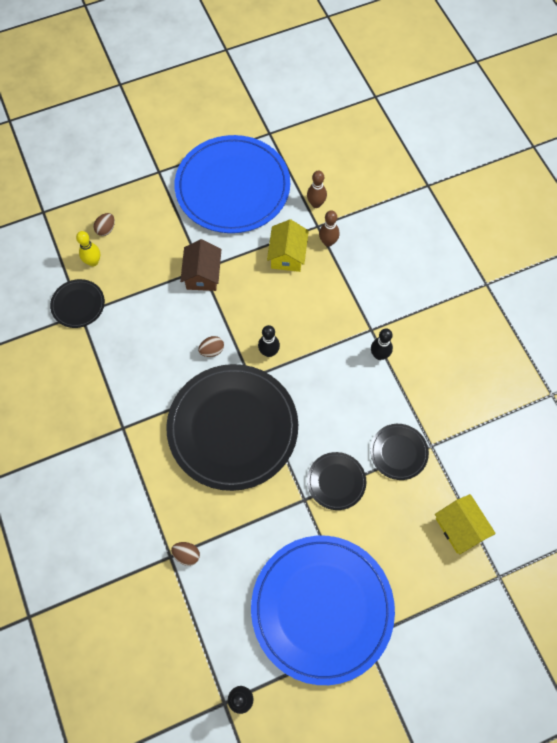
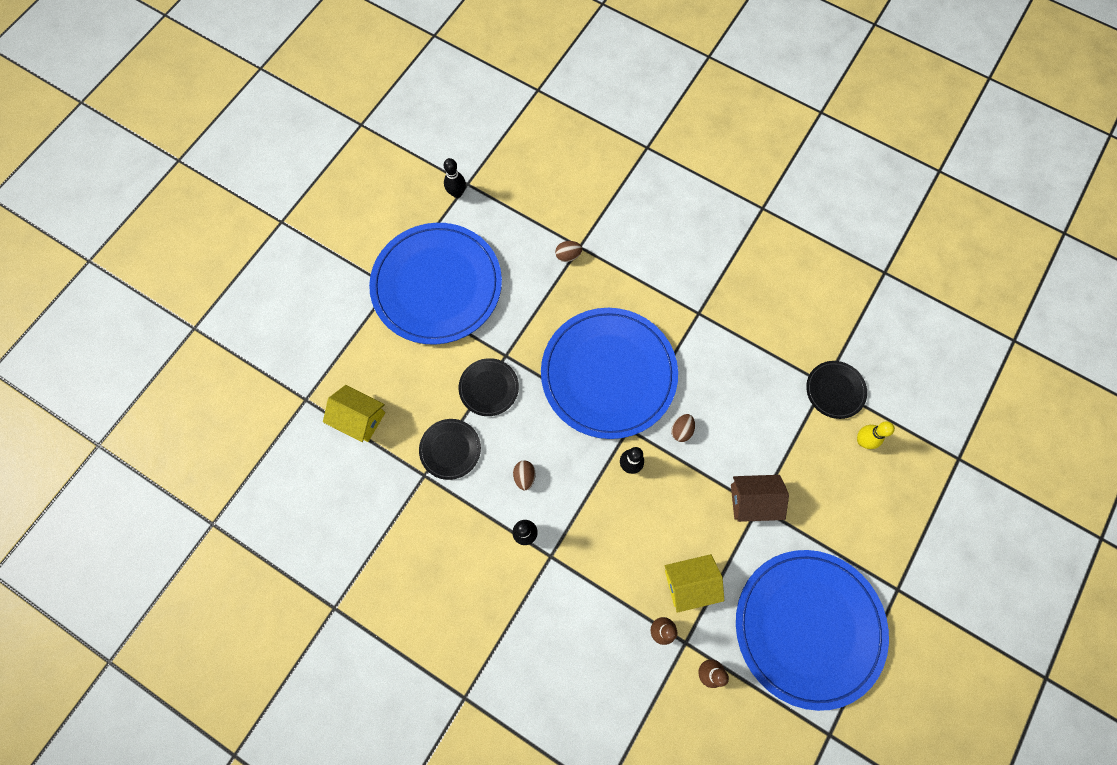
camera: 145 degrees right, 5 degrees up
brown egg [93,213,115,236] -> brown egg moved to [513,460,535,490]
black plate [166,364,298,491] -> blue plate [541,308,678,439]
brown house [180,239,222,291] -> brown house turned 60 degrees counterclockwise [731,475,789,522]
yellow house [267,219,309,272] -> yellow house turned 75 degrees counterclockwise [665,554,724,613]

